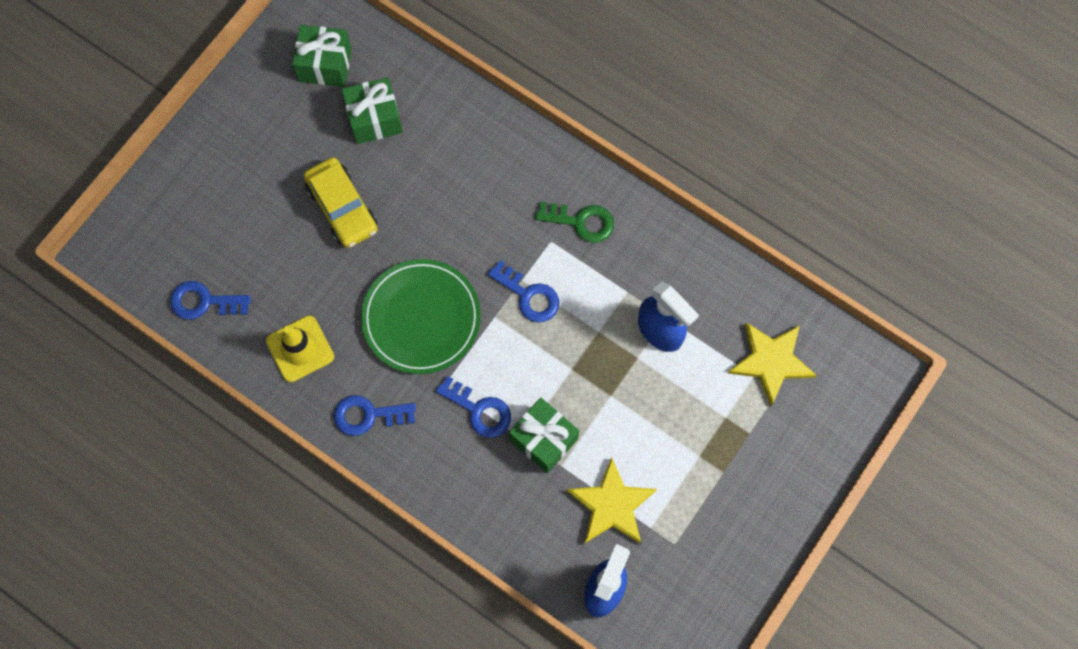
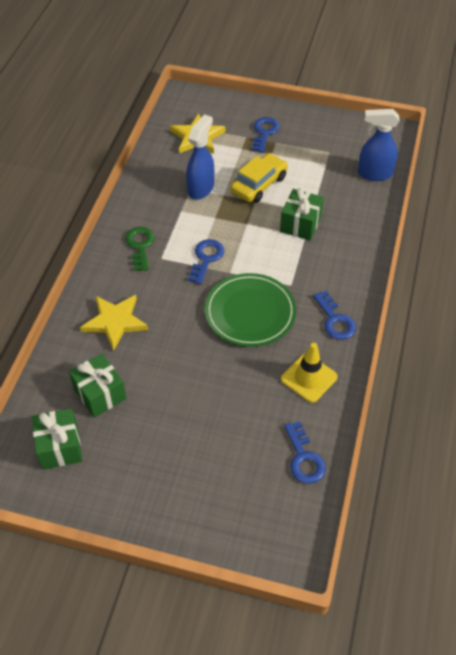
camera: 110 degrees left, 20 degrees down
yellow car [304,157,378,248] -> yellow car moved to [231,153,288,203]
blue key [436,376,511,438] -> blue key moved to [252,117,280,153]
yellow star [567,457,657,544] -> yellow star moved to [80,295,148,351]

